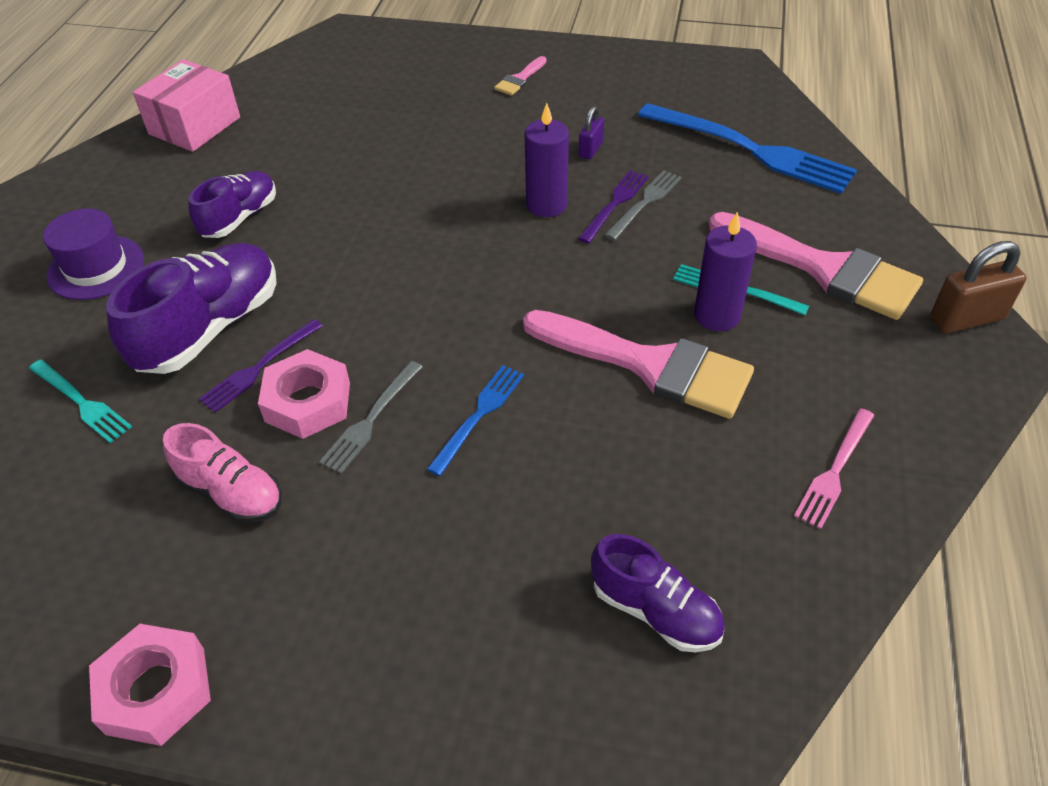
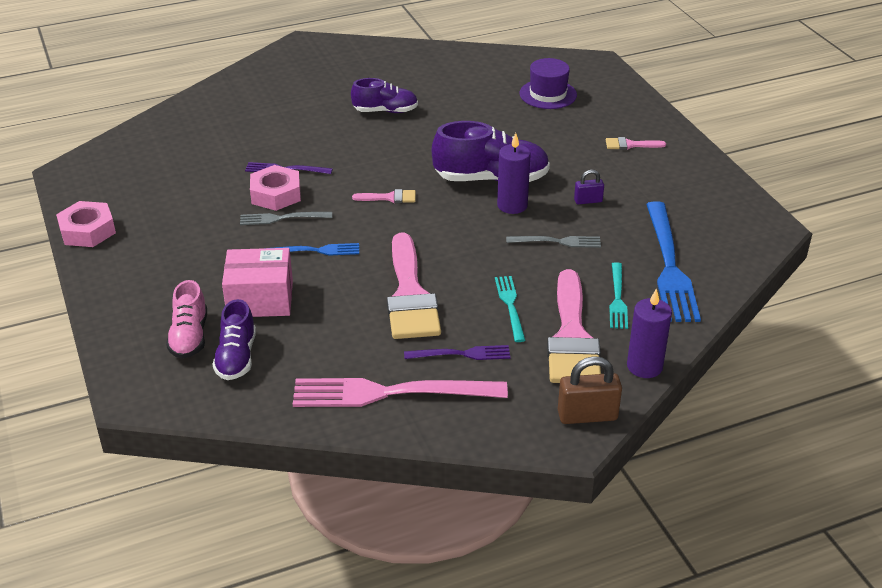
camera: 55 degrees right, 10 degrees down
turquoise fork [29,360,132,443] -> turquoise fork moved to [609,262,628,329]
purple hat [43,208,144,300] -> purple hat moved to [519,58,577,109]
purple shoe [106,243,276,374] -> purple shoe moved to [432,121,550,182]
pink box [133,59,240,152] -> pink box moved to [222,248,293,317]
pink shoe [163,423,282,523] -> pink shoe moved to [166,280,207,359]
purple fork [578,170,649,243] -> purple fork moved to [404,345,510,360]
purple candle [694,211,757,331] -> purple candle moved to [627,288,672,378]
pink fork [794,408,875,529] -> pink fork [293,378,508,407], size x1.94
brown padlock [930,241,1027,333] -> brown padlock turned 45 degrees counterclockwise [558,356,622,424]
none -> pink brush [352,189,416,203]

